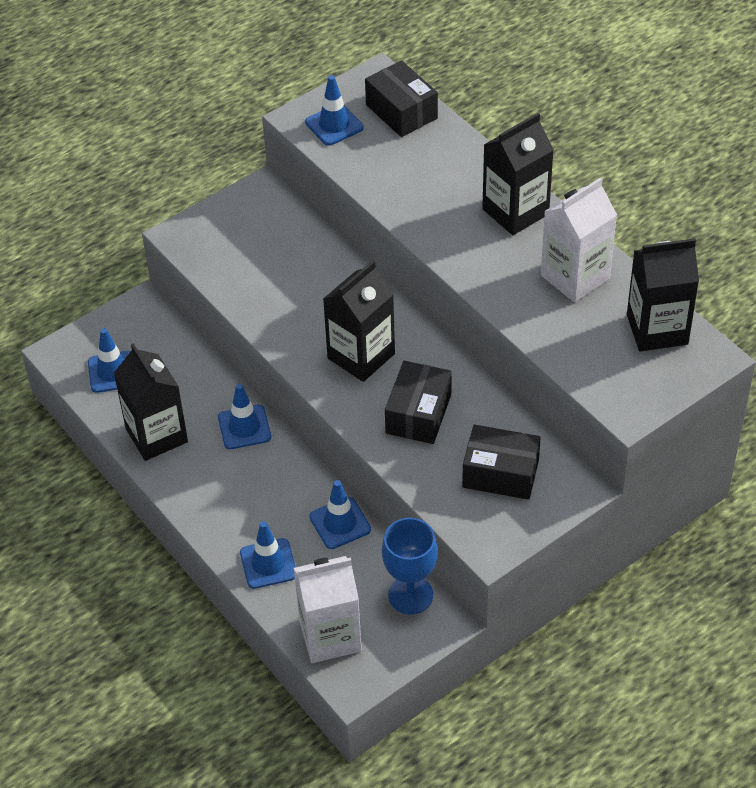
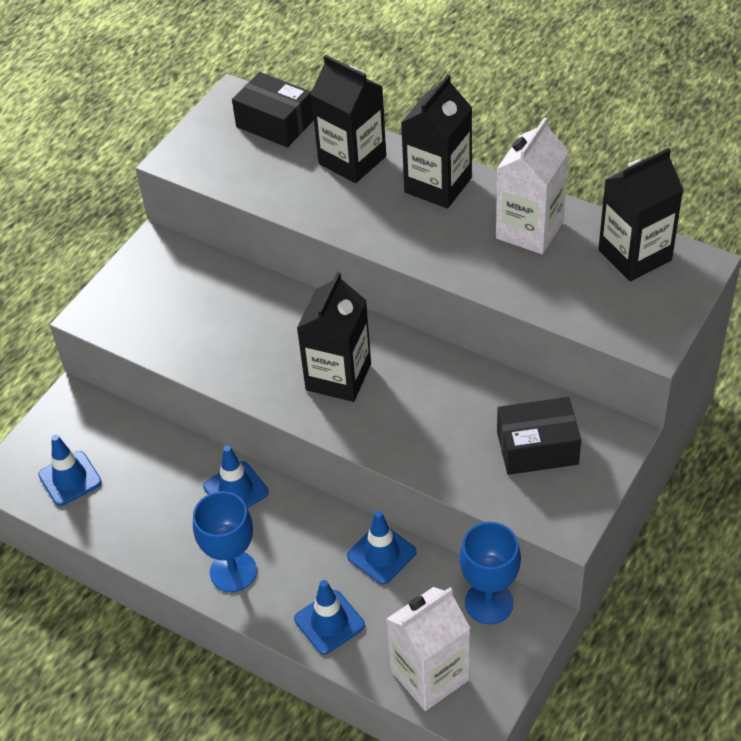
camera: 20 degrees left, 0 degrees up
black carton [114,343,188,461] -> black carton moved to [311,55,386,183]
blue traffic cone [305,75,363,146] -> none
black box [385,361,452,444] -> none
none -> blue goblet [193,491,257,592]

